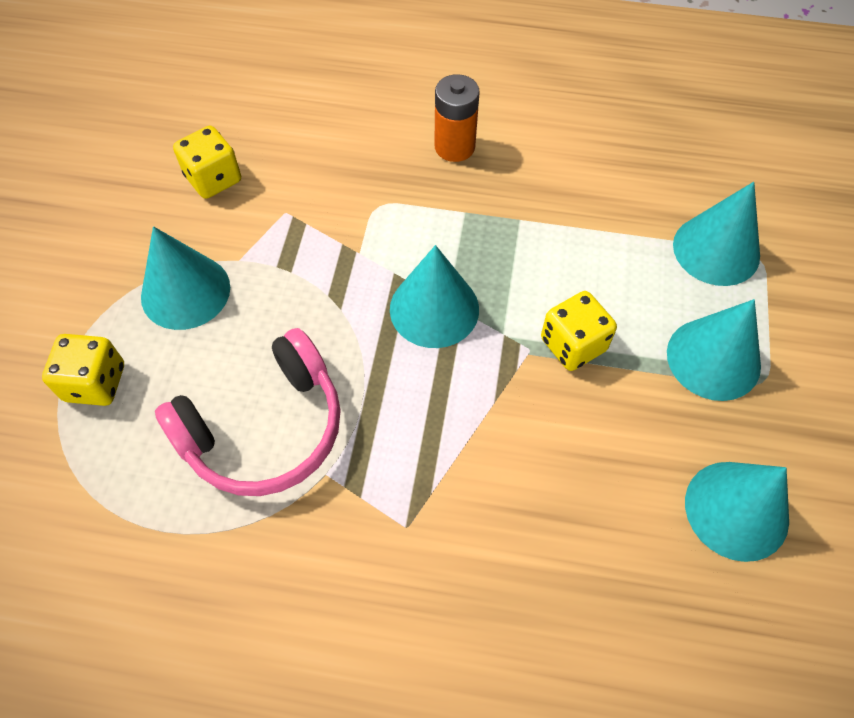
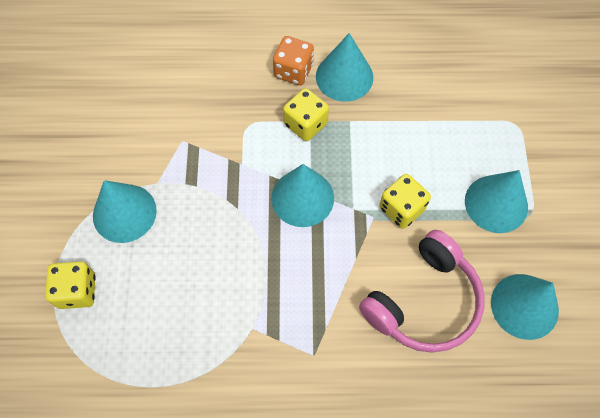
camera: 10 degrees left, 5 degrees up
pink headphones [155,328,341,496] -> pink headphones moved to [359,230,485,353]
yellow dice [173,126,241,199] -> yellow dice moved to [283,88,329,141]
orange battery [434,74,480,162] -> orange dice [273,36,314,85]
turquoise cone [673,182,760,286] -> turquoise cone moved to [316,33,373,102]

